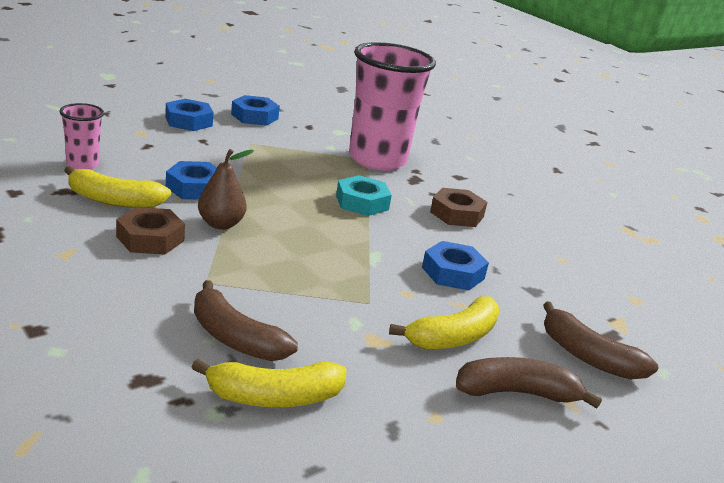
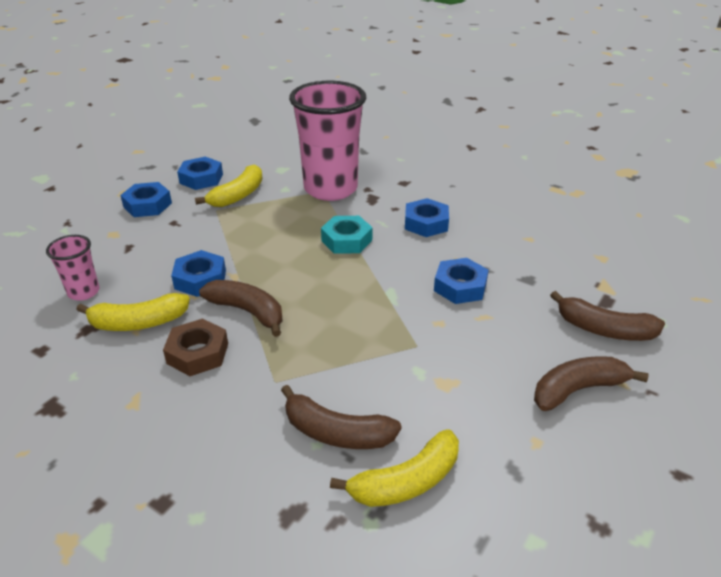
camera: 15 degrees left, 10 degrees up
brown pear [198,149,254,230] -> brown banana [199,280,283,337]
yellow banana [389,296,500,349] -> yellow banana moved to [195,164,263,207]
brown nut [430,188,487,227] -> blue nut [405,198,449,237]

